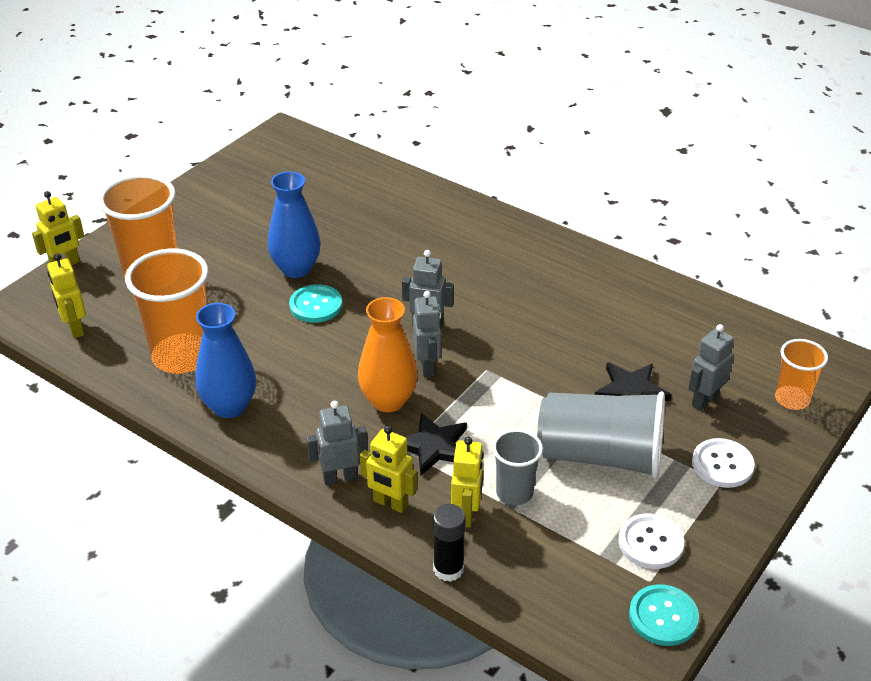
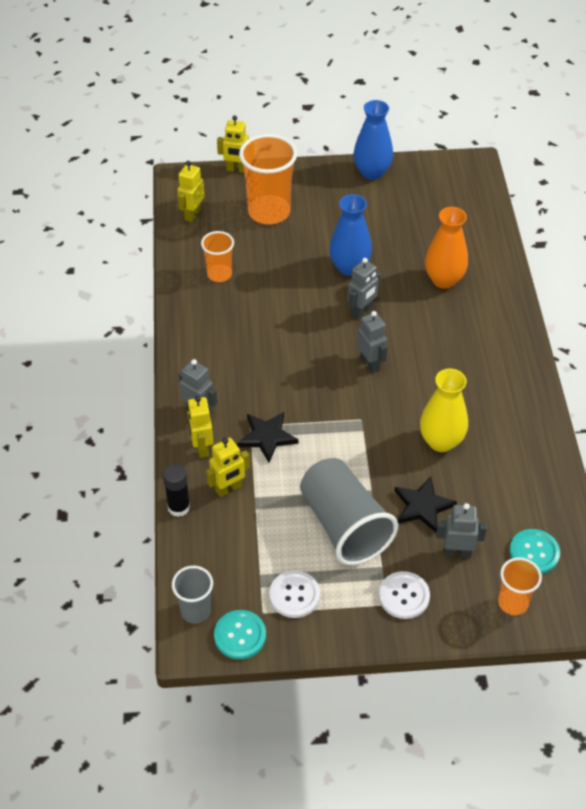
camera: 50 degrees right, 10 degrees up
orange cup [125,248,209,374] -> orange cup [201,231,234,282], size x0.56
blue vase [195,303,256,418] -> blue vase moved to [354,100,393,180]
turquoise button [289,284,342,323] -> turquoise button moved to [509,529,560,574]
orange vase [358,297,418,412] -> orange vase moved to [425,207,468,289]
grey robot [413,291,442,377] -> grey robot moved to [348,258,380,319]
grey cup [492,429,543,505] -> grey cup moved to [172,566,213,624]
none -> yellow vase [420,369,468,452]

